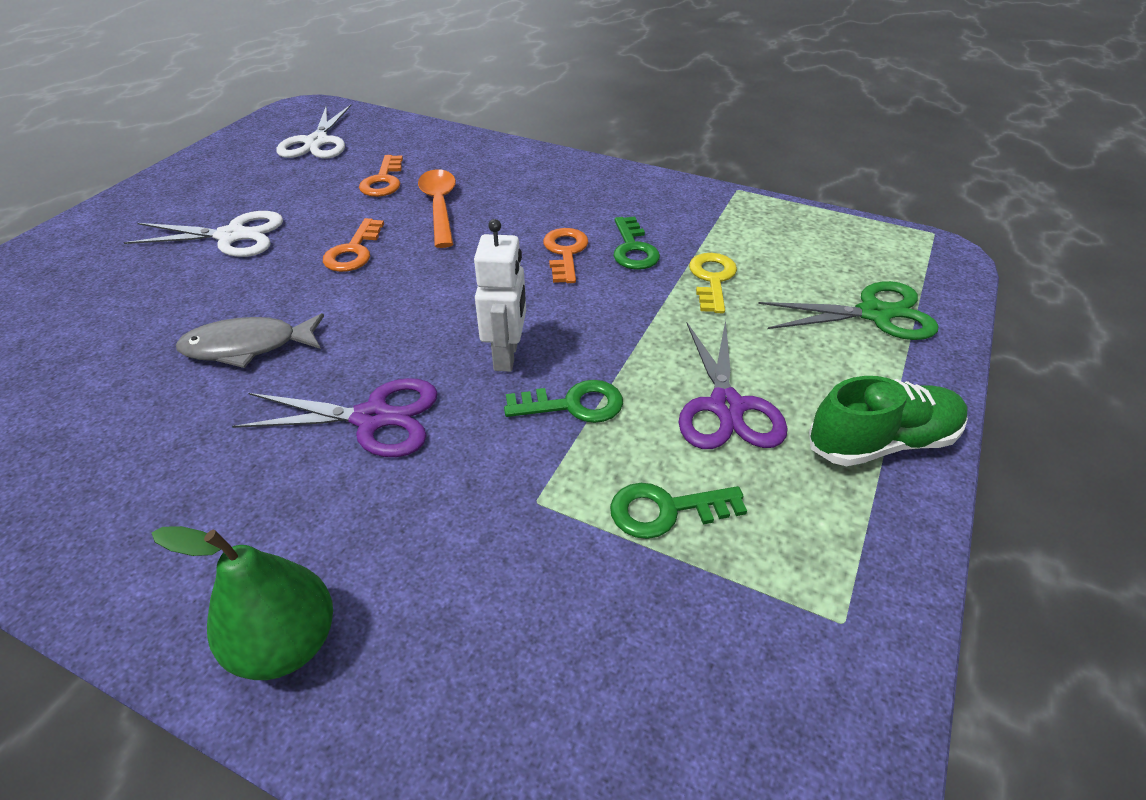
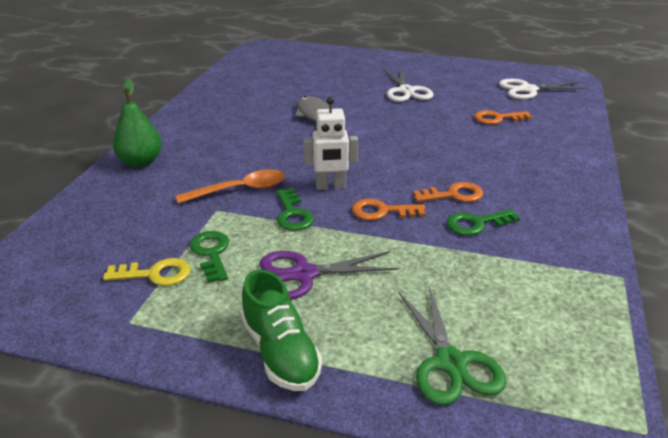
camera: 80 degrees right, 10 degrees down
purple scissors [232,378,438,457] -> none
orange key [323,218,384,272] -> orange key moved to [352,199,426,220]
orange spoon [418,169,456,248] -> orange spoon moved to [175,169,285,204]
yellow key [689,253,737,313] -> yellow key moved to [103,258,191,286]

